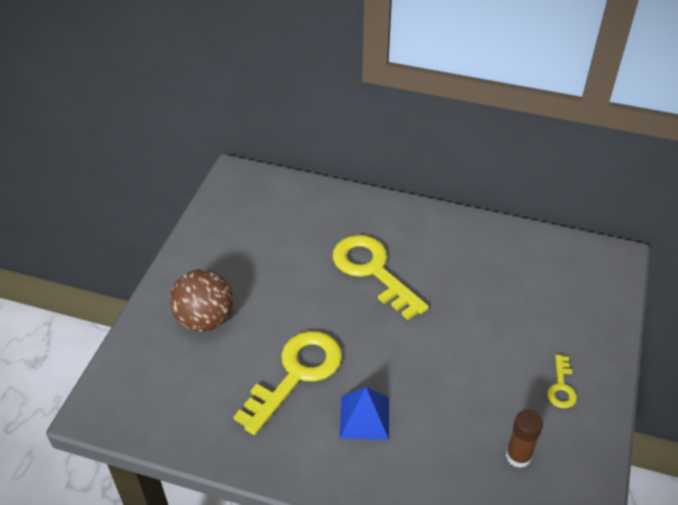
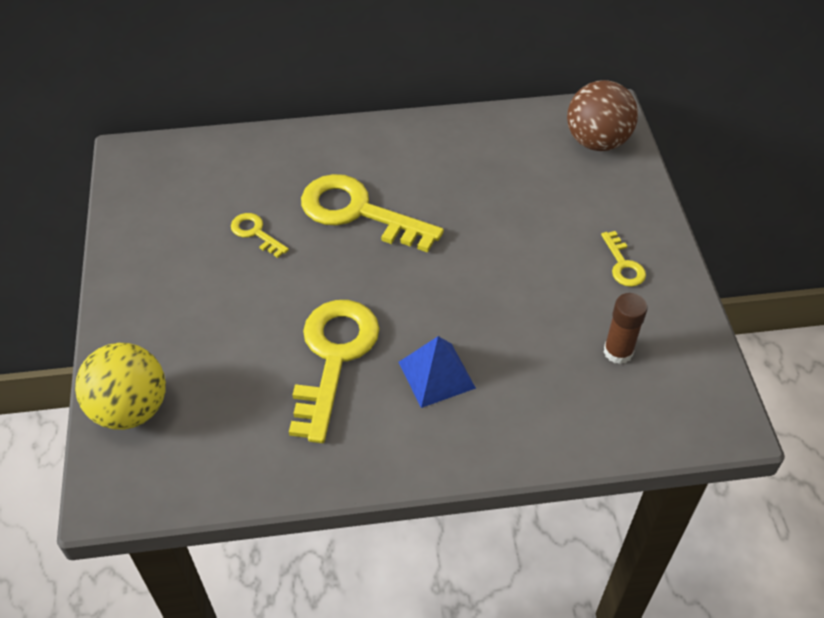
camera: 25 degrees left, 5 degrees up
brown ball [170,269,233,332] -> brown ball moved to [567,80,638,151]
none -> yellow ball [75,343,166,430]
none -> yellow key [231,213,289,258]

